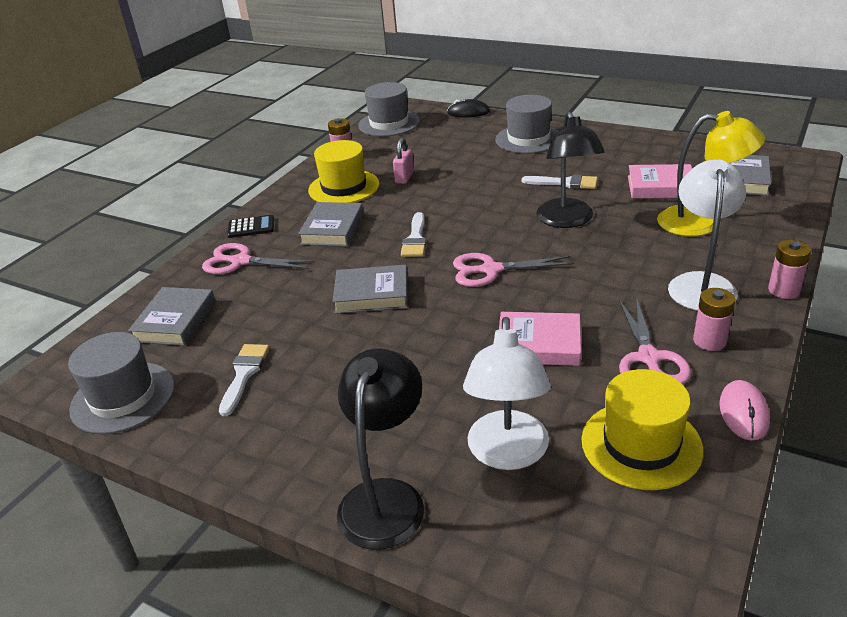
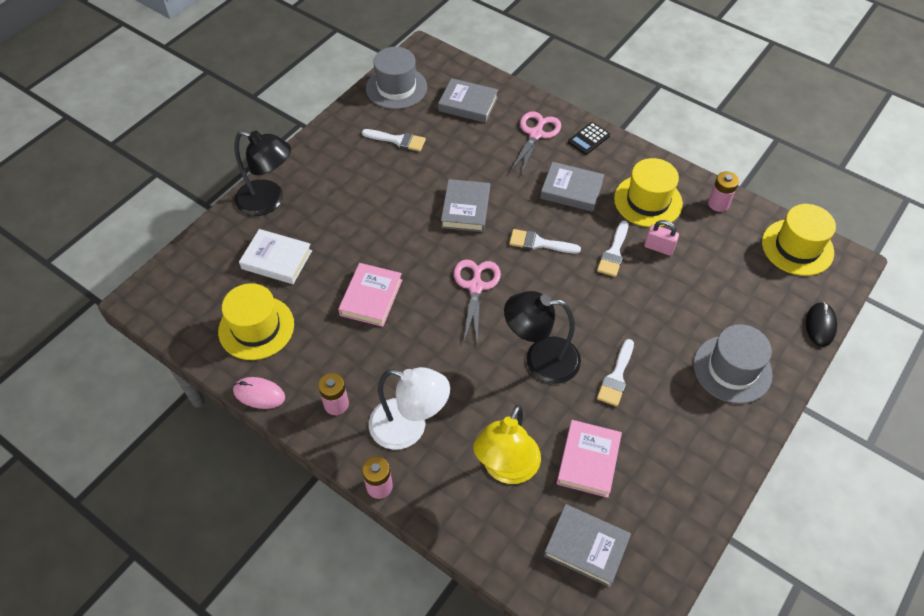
camera: 95 degrees right, 20 degrees up
black calculator [227,215,274,238] -> black calculator turned 45 degrees clockwise [568,122,610,155]
grey hat [358,82,420,137] -> yellow hat [762,204,836,276]
white lamp [463,317,551,470] -> white book [239,229,312,284]
pink scissors [619,297,691,384] -> none
none -> white brush [597,221,629,277]

